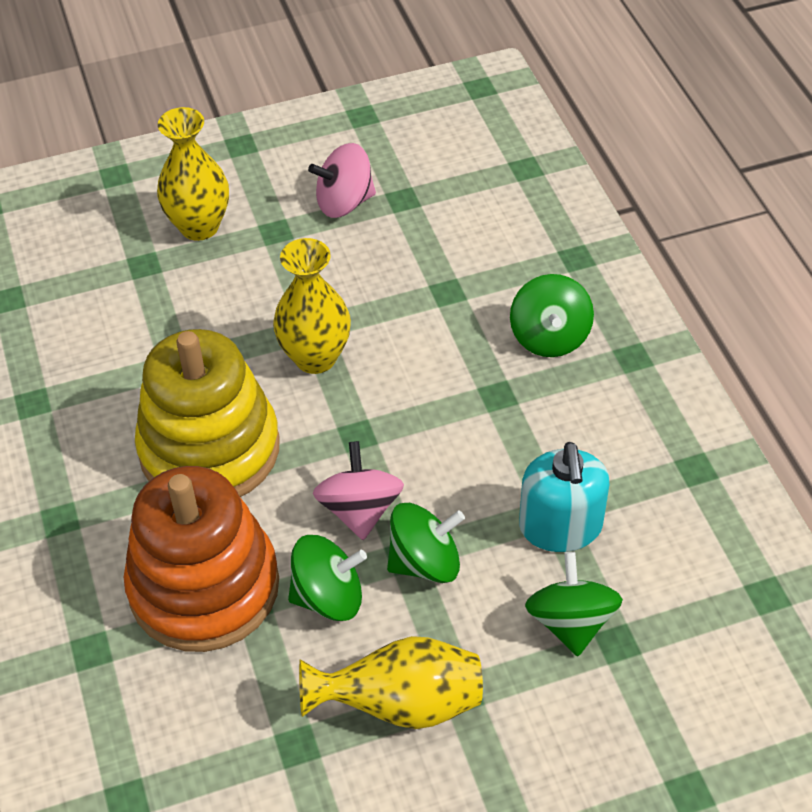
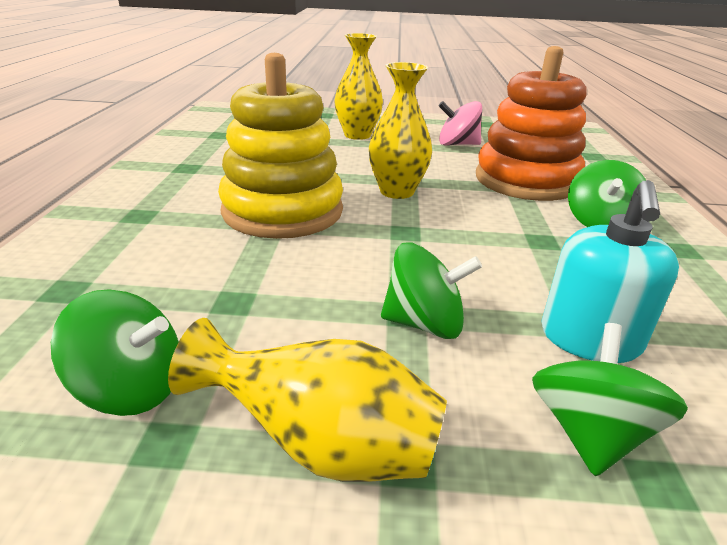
camera: 20 degrees right, 20 degrees down
orange stacking toy [124,466,279,652] -> orange stacking toy moved to [476,46,587,201]
green spinning top [288,535,367,621] -> green spinning top moved to [51,289,179,416]
pink spinning top [313,441,404,540] -> none

